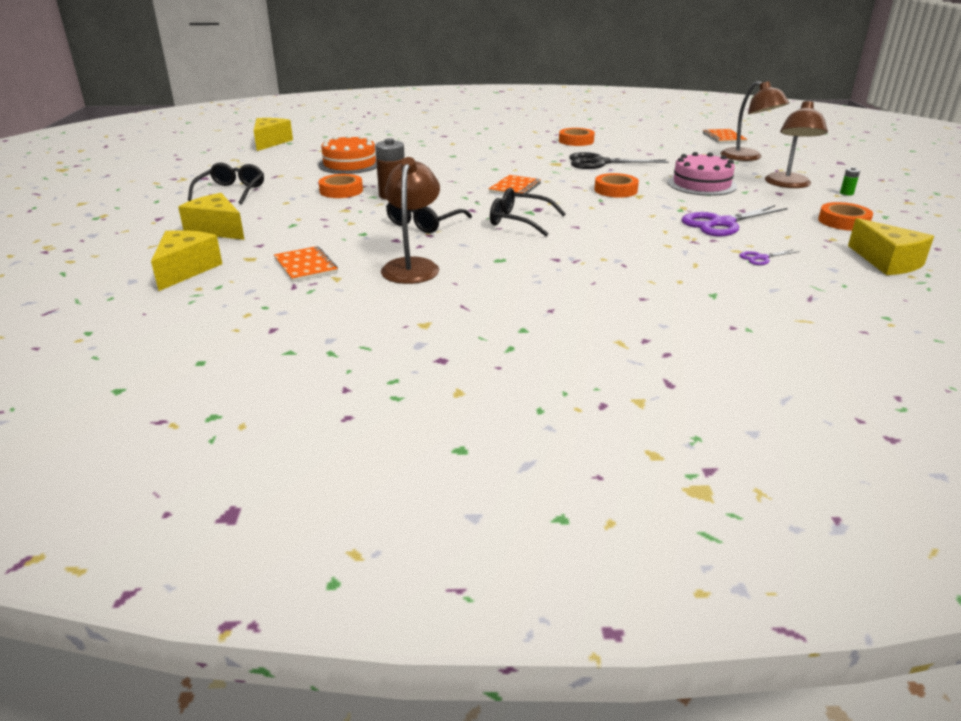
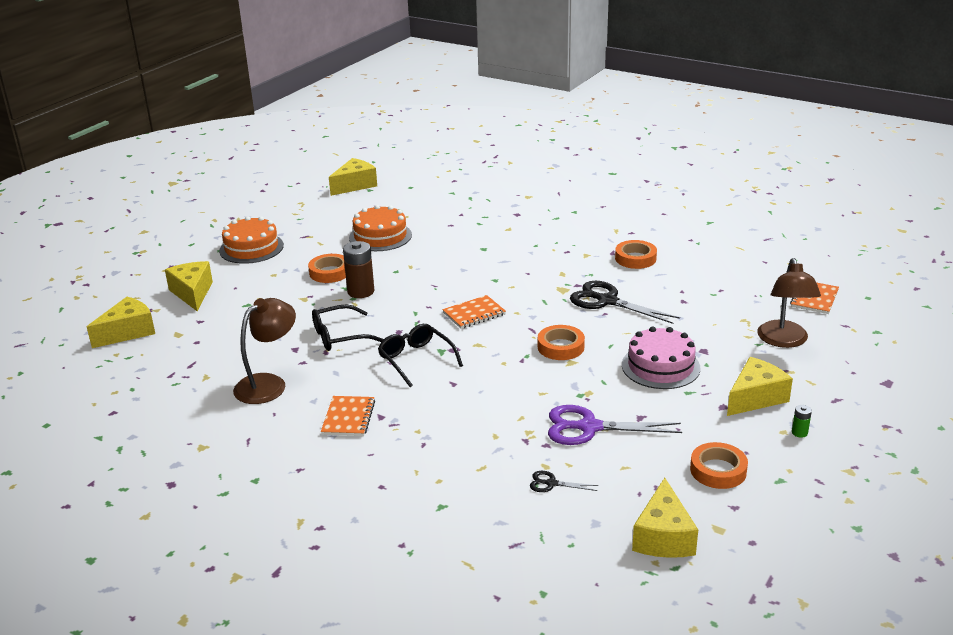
camera: 35 degrees right, 0 degrees up
black glasses [188,163,264,204] -> orange cake [219,216,284,264]
orange notebook [274,246,338,282] -> orange notebook moved to [321,396,375,436]
purple scissors [739,249,800,265] -> black scissors [530,471,598,492]
brown lamp [765,100,828,188] -> yellow cheese [727,357,793,416]

